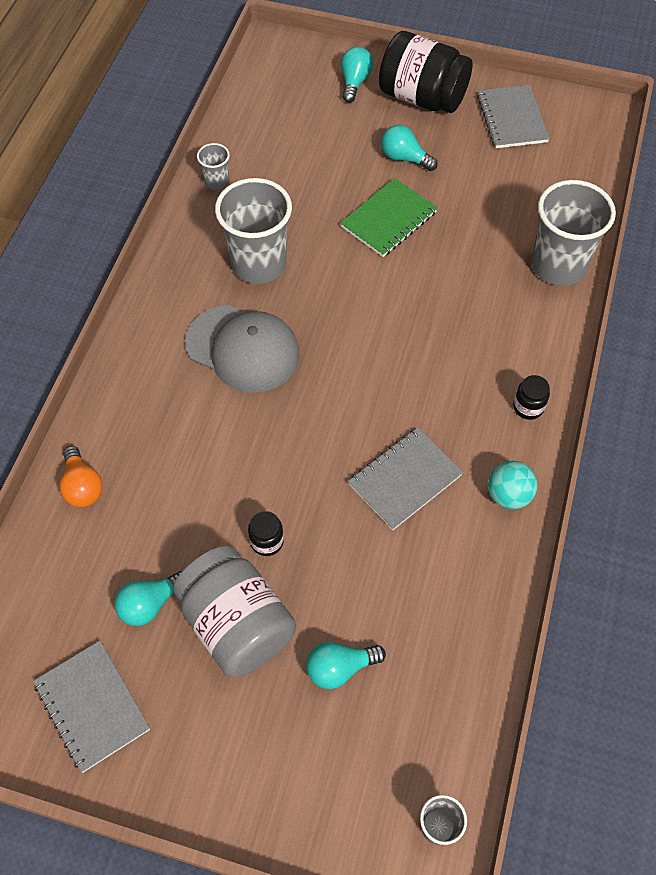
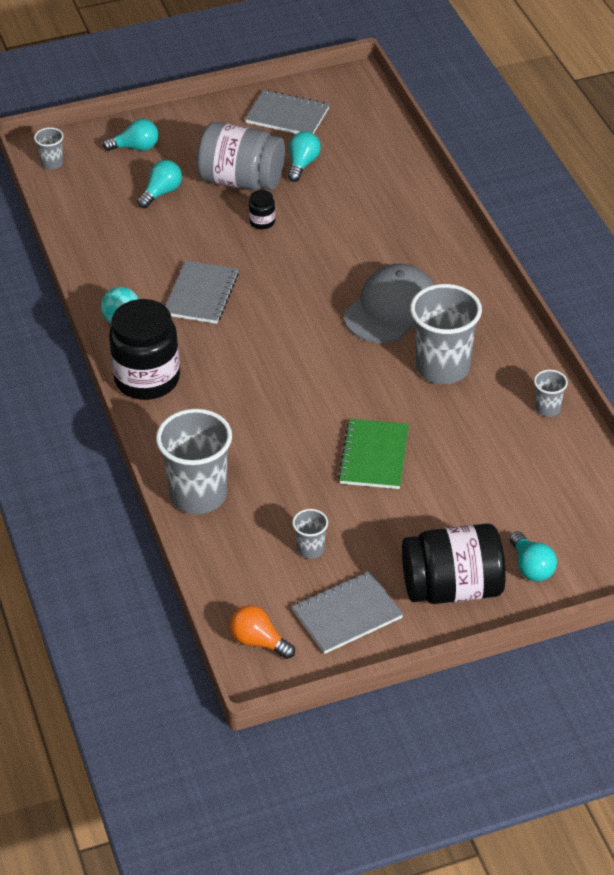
camera: 145 degrees right, 15 degrees down
orange light bulb [59,446,103,507] -> orange light bulb moved to [230,605,295,659]
grey cap [185,305,300,393] -> grey cap turned 135 degrees clockwise [344,264,434,343]
turquoise light bulb [381,125,438,171] -> turquoise light bulb moved to [103,119,159,151]
grey notebook [477,85,550,148] -> grey notebook turned 75 degrees counterclockwise [292,571,403,654]
black jar [513,375,550,420] -> black jar [109,299,180,400], size x2.36
none -> grey cup [292,509,328,559]

